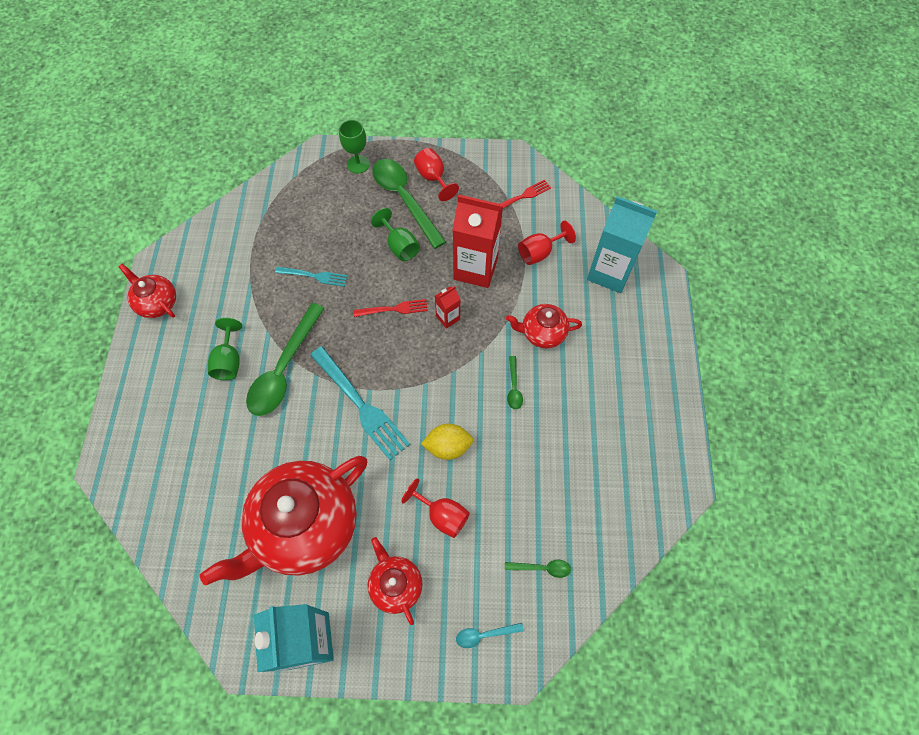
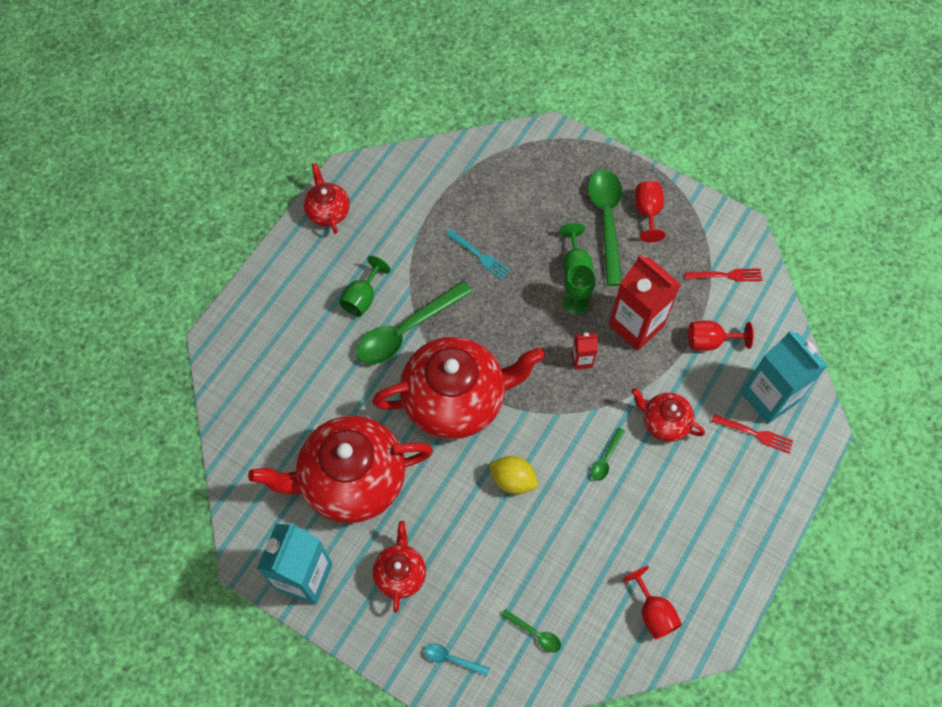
camera: 30 degrees right, 0 degrees up
turquoise fork [310,347,410,460] -> red teapot [372,336,545,439]
green goblet [339,120,370,174] -> green goblet moved to [563,264,595,315]
red fork [353,299,428,317] -> red fork moved to [711,414,793,453]
red goblet [401,478,470,538] -> red goblet moved to [623,566,682,640]

